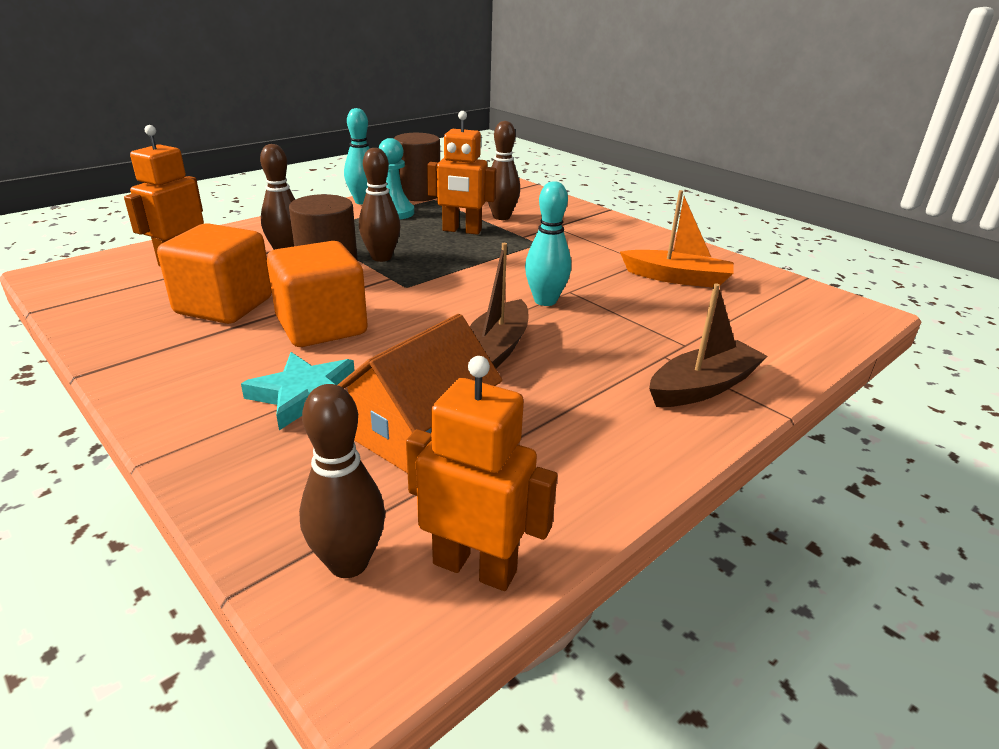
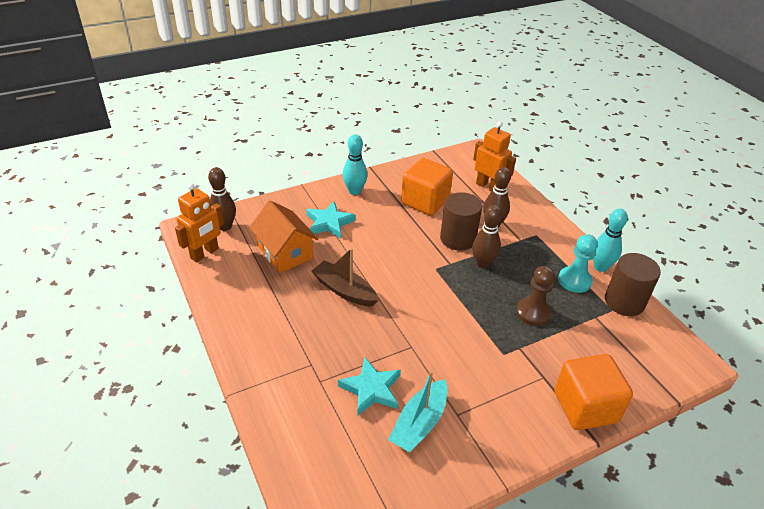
camera: 105 degrees right, 10 degrees up
orange cube [267,241,368,347] -> orange cube moved to [554,354,633,430]
orange robot [427,111,496,235] -> brown pawn [516,266,555,326]
brown bowling pin [488,121,520,220] -> none
turquoise bowling pin [525,181,571,306] -> turquoise bowling pin moved to [342,134,367,195]
orange boat [620,190,733,287] -> turquoise boat [388,371,448,452]
brown boat [649,283,767,407] -> none
none -> turquoise star [338,358,401,416]

